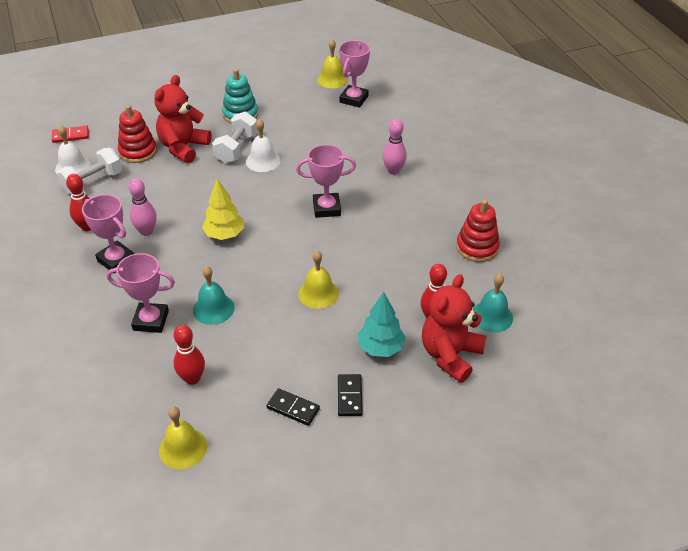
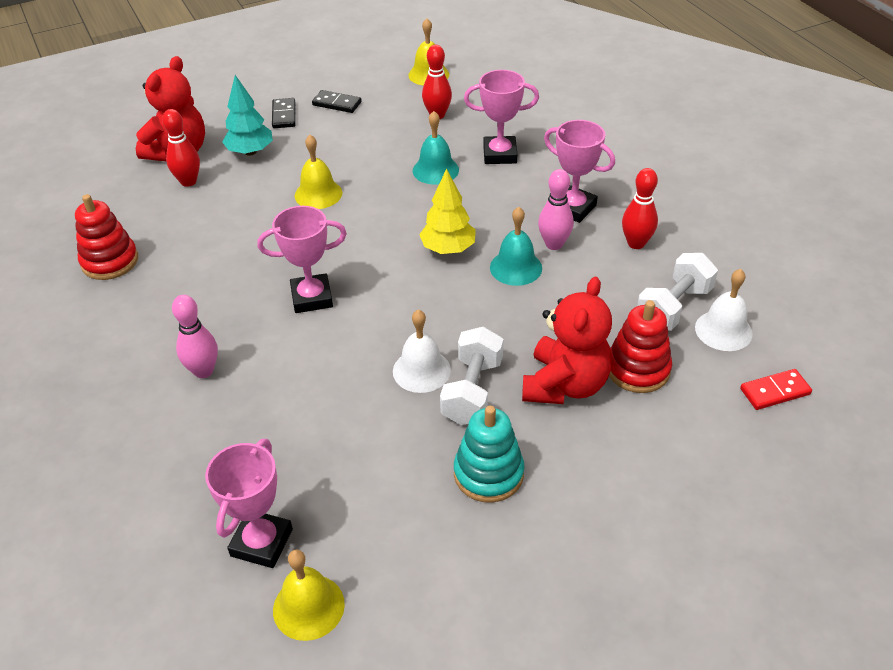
camera: 175 degrees right, 0 degrees up
turquoise bell [472,274,513,333] -> turquoise bell moved to [490,207,542,286]

